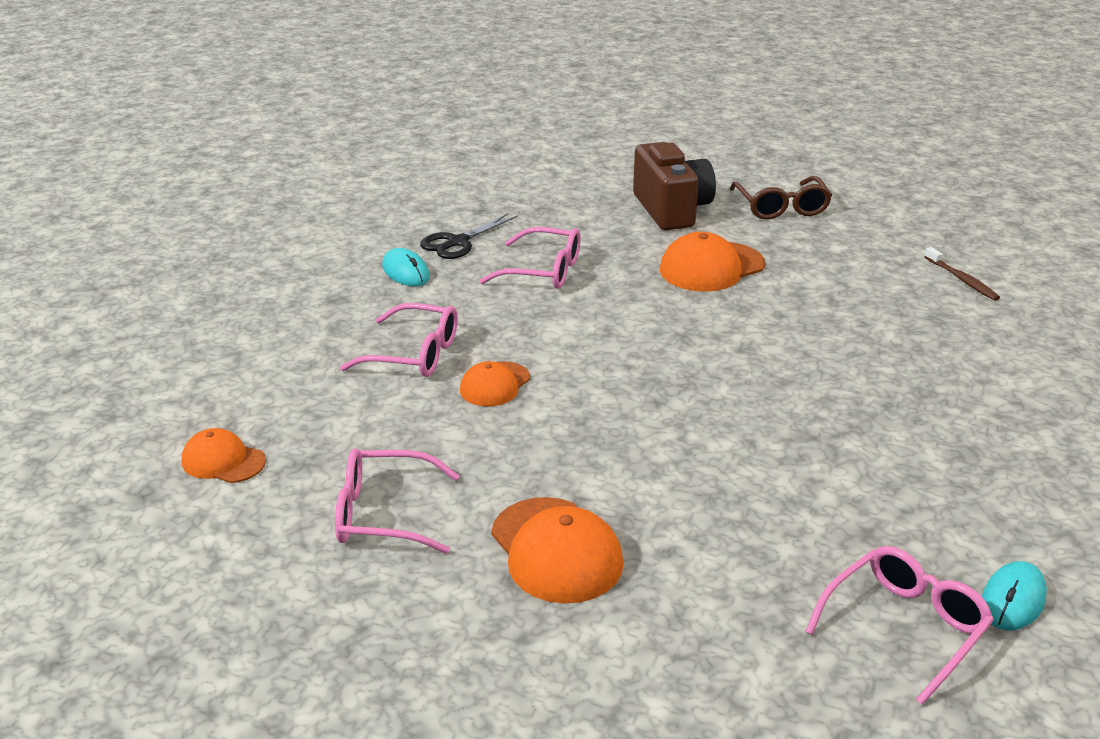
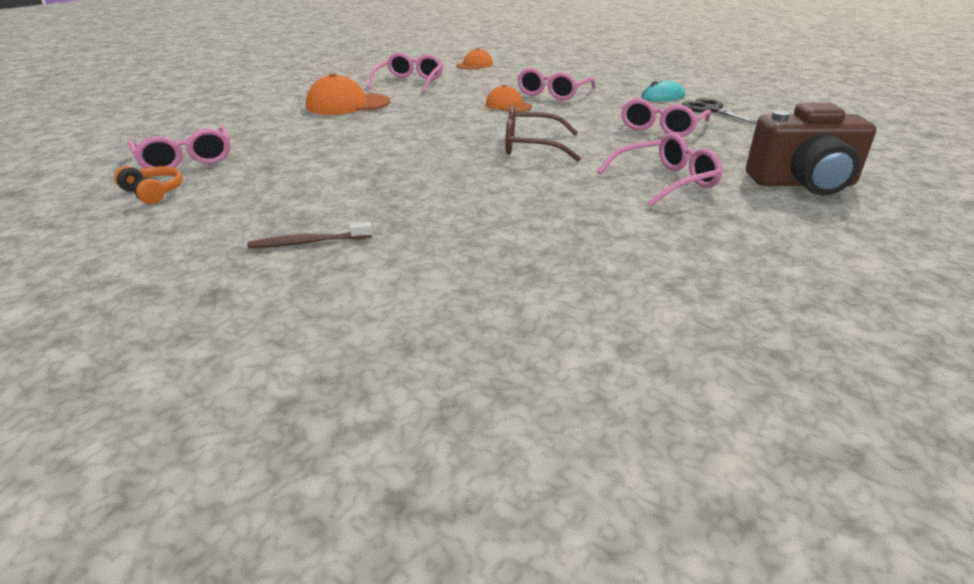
camera: 105 degrees right, 0 degrees up
orange cap [660,232,765,292] -> pink glasses [597,133,723,207]
brown glasses [730,176,832,220] -> brown glasses moved to [505,106,581,161]
brown toothbrush [925,247,1000,301] -> brown toothbrush moved to [247,222,372,249]
turquoise mouse [982,561,1047,630] -> orange headphones [114,166,183,204]

